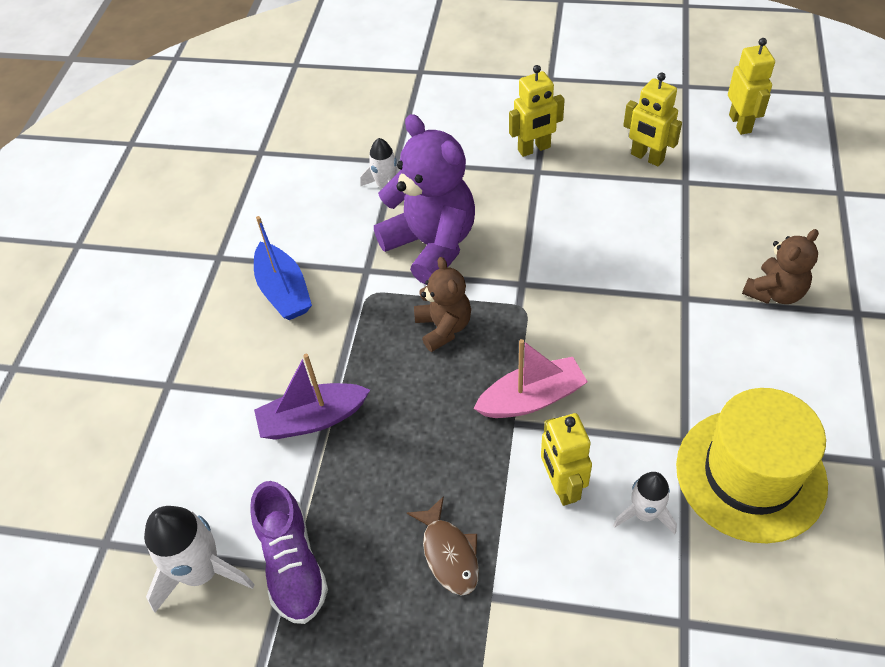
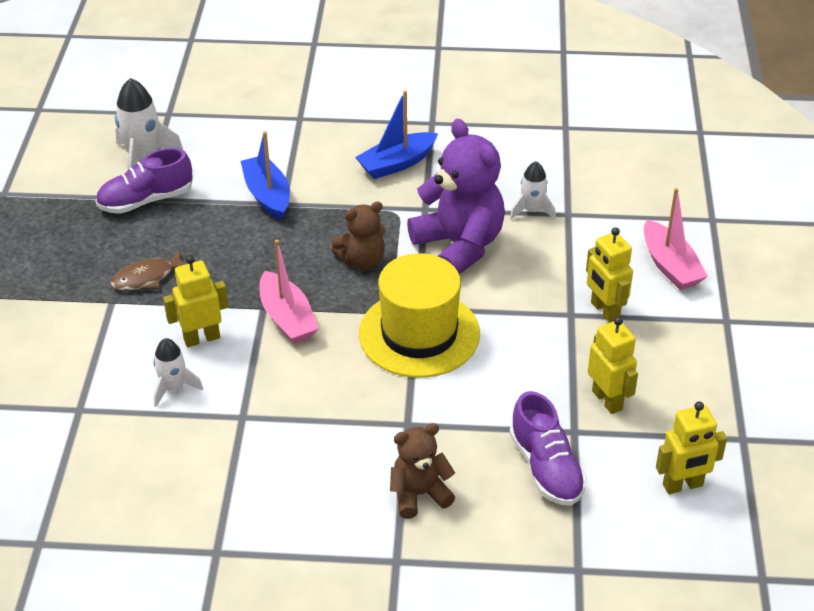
camera: 80 degrees right, 10 degrees down
purple boat [254,354,370,440] -> blue boat [240,131,290,221]
purple teddy bear [374,114,475,285] -> purple teddy bear turned 75 degrees counterclockwise [407,119,505,274]
yellow robot [623,73,682,167] -> yellow robot turned 120 degrees clockwise [588,317,638,414]
yellow hat [676,388,828,543] -> yellow hat moved to [359,253,480,378]
brown teddy bear [742,229,819,304] -> brown teddy bear turned 120 degrees clockwise [390,423,455,519]
none -> purple shoe [510,391,587,506]
none -> pink boat [644,188,708,290]

